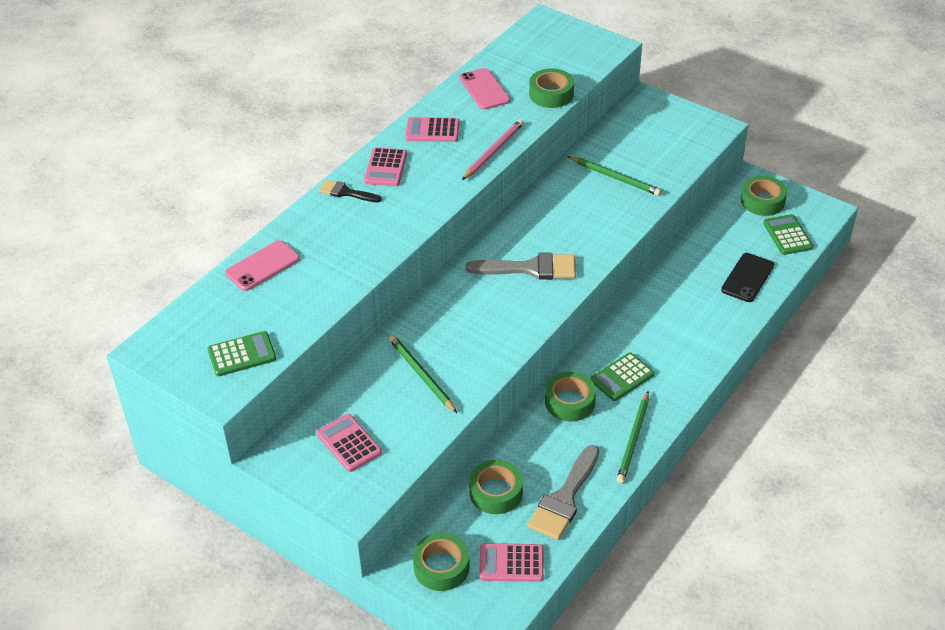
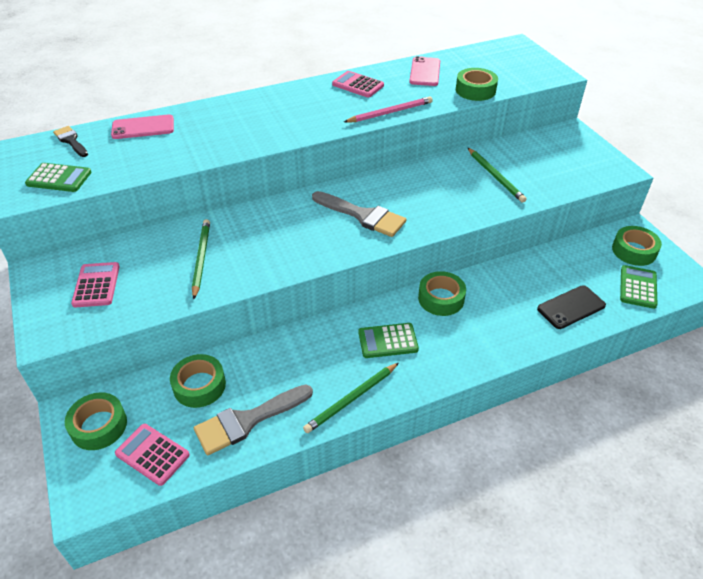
camera: 30 degrees right, 0 degrees up
black brush [319,180,382,202] -> black brush moved to [53,126,88,157]
pink calculator [364,147,407,186] -> none
green tape [545,372,596,421] -> green tape moved to [418,271,466,316]

